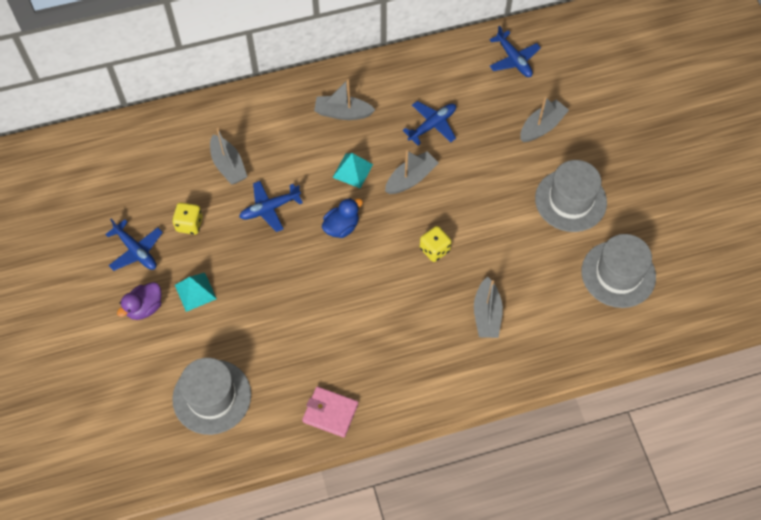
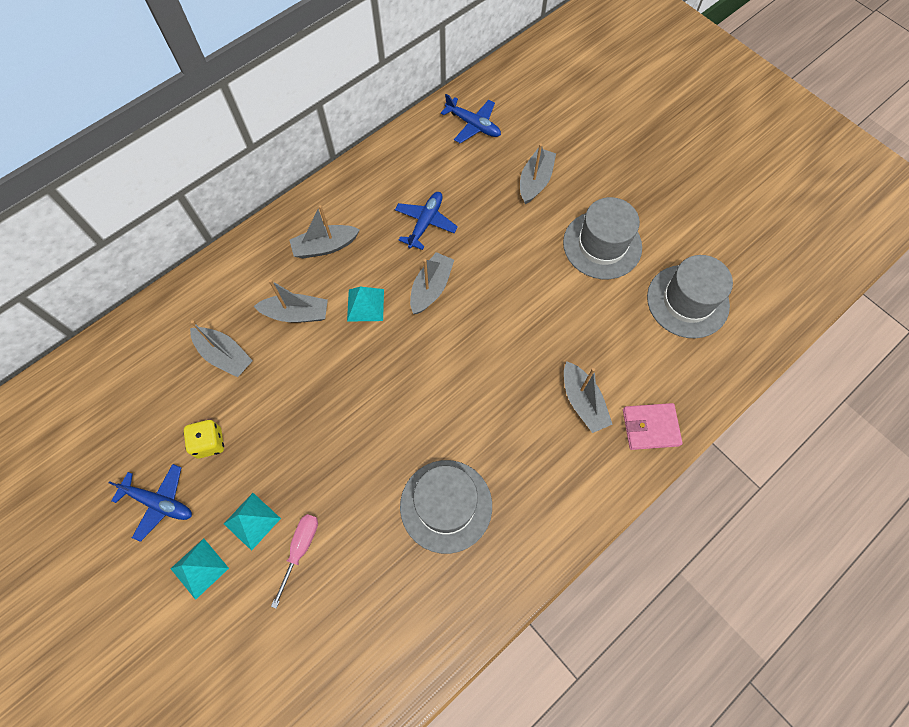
camera: 25 degrees left, 5 degrees up
purple duck [117,282,161,320] -> turquoise pyramid [170,538,229,600]
grey hat [172,358,251,435] -> grey hat moved to [400,460,492,554]
blue plane [239,181,303,232] -> none
pink wallet [302,386,358,437] -> pink wallet moved to [623,403,683,450]
blue duck [322,198,363,238] -> none
yellow dice [420,226,452,262] -> none
none -> grey boat [254,280,328,323]
none -> pink screwdriver [271,514,318,609]

